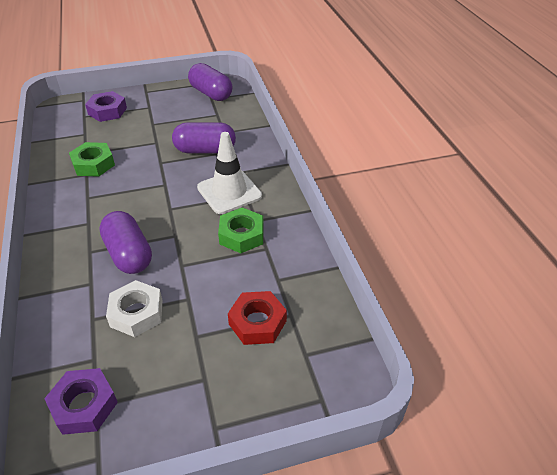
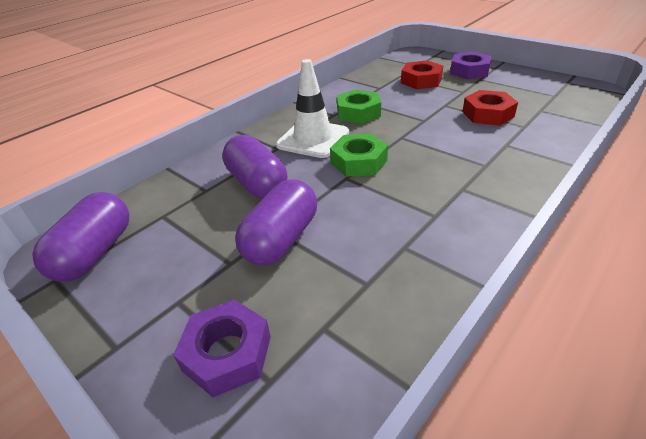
camera: 120 degrees left, 5 degrees down
purple nut [44,368,118,435] -> purple nut moved to [450,52,492,80]
green nut [69,142,115,177] -> green nut moved to [330,134,388,177]
purple capsule [99,211,152,274] -> purple capsule moved to [235,179,317,266]
white nut [106,280,162,337] -> red nut [462,90,518,126]

